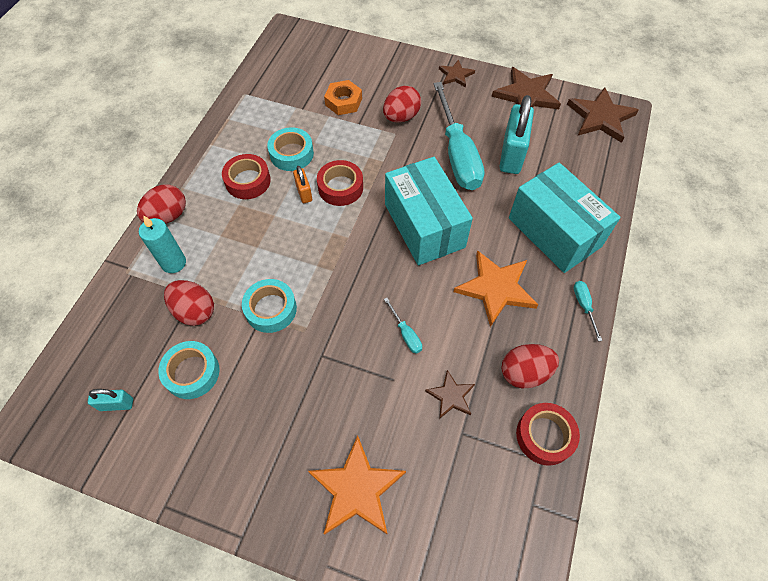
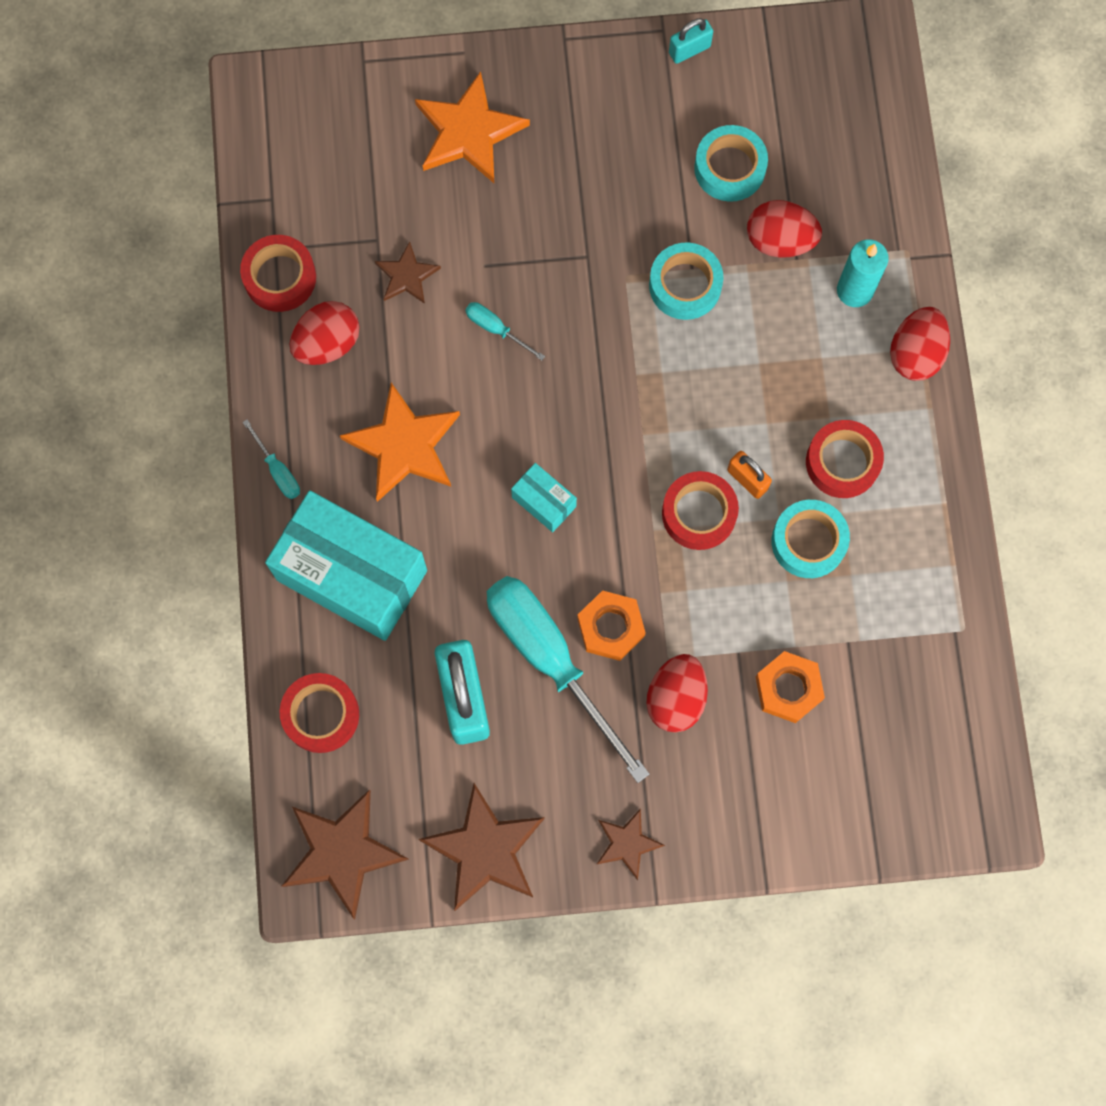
camera: 155 degrees right, 15 degrees up
turquoise padlock [88,389,133,411] -> turquoise padlock moved to [669,18,713,64]
turquoise box [385,157,473,265] -> turquoise box [511,463,577,532], size x0.44
none -> red tape [280,673,359,753]
none -> orange nut [577,590,646,661]

